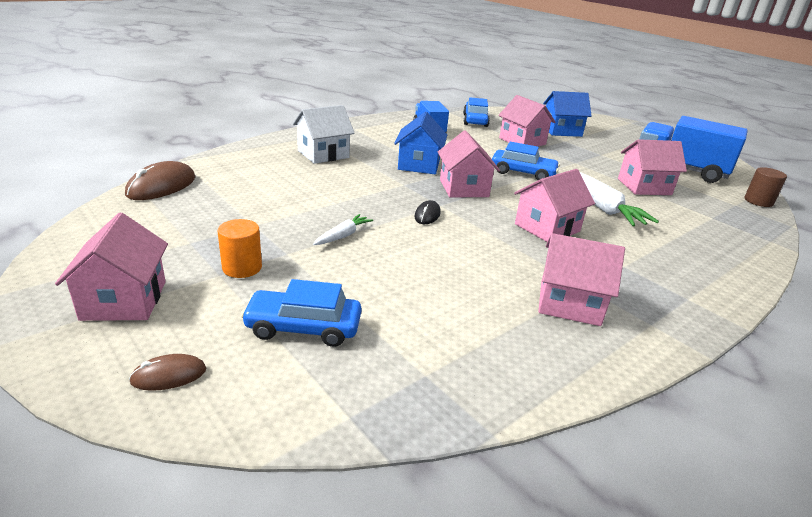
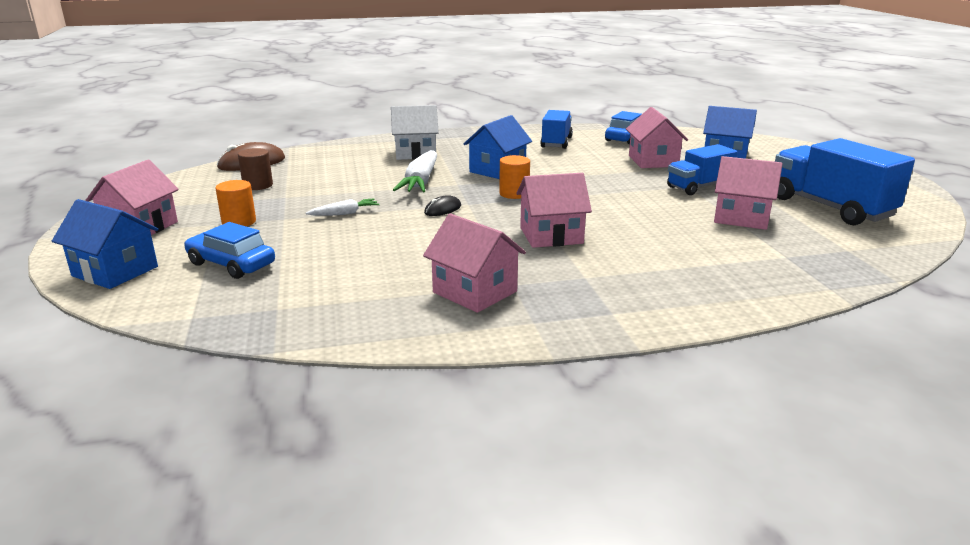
camera: 30 degrees right, 5 degrees down
brown mouse [129,354,206,391] -> blue house [52,199,158,289]
pink house [438,130,500,197] -> orange cylinder [499,155,530,199]
blue car [492,142,560,180] -> none
white carrot [580,172,659,226] -> white carrot moved to [393,150,437,193]
brown cylinder [744,167,787,207] -> brown cylinder moved to [238,148,273,190]
none -> blue truck [667,144,737,195]

